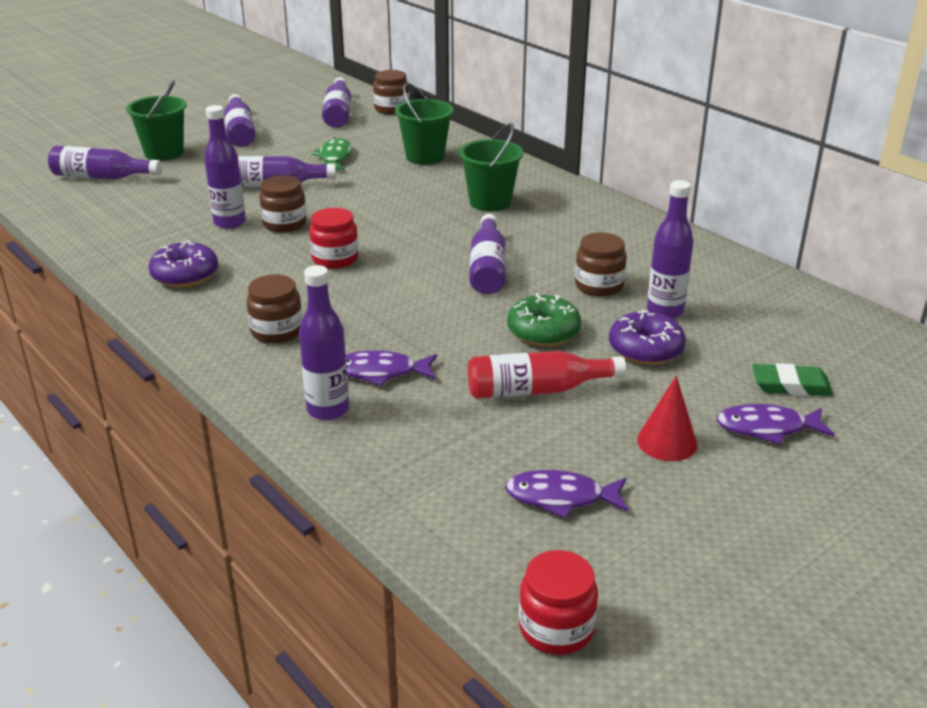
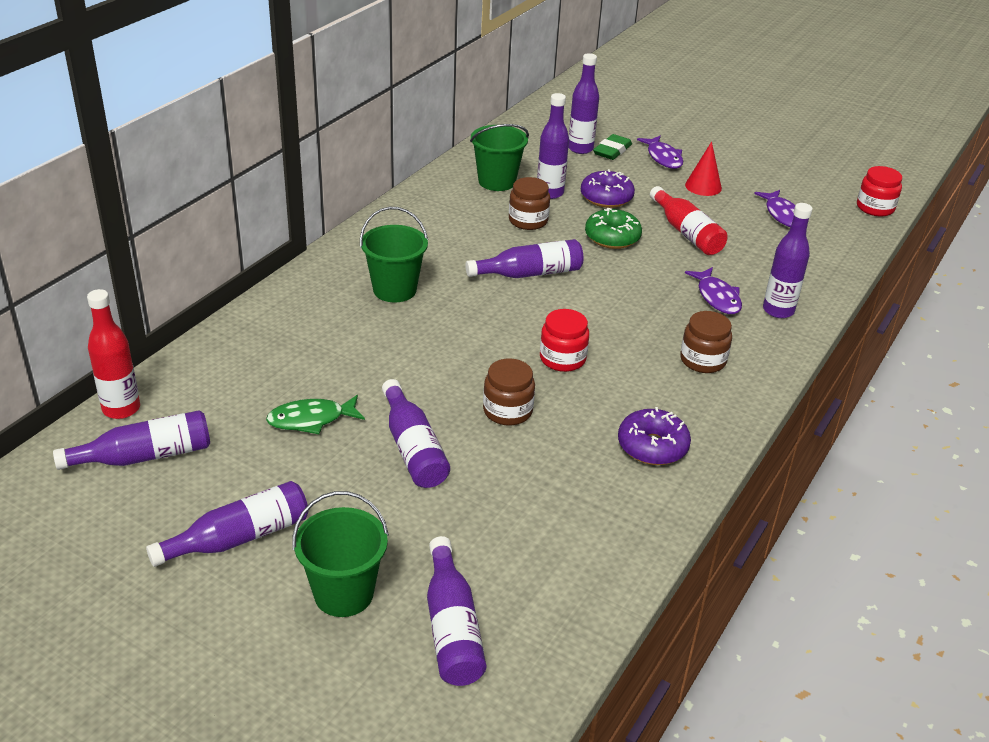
camera: 110 degrees left, 5 degrees up
purple bottle [204,105,246,229] -> purple bottle moved to [568,53,599,154]
brown jar [373,70,409,115] -> red bottle [87,289,140,419]
green bucket [395,83,454,165] -> green bucket moved to [470,124,529,191]
green eraser [752,363,834,396] -> green eraser turned 45 degrees clockwise [593,134,632,160]

